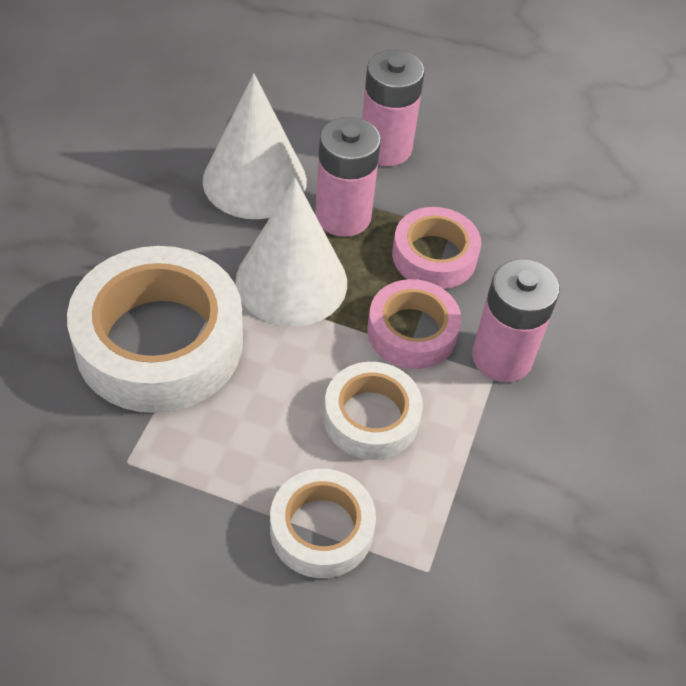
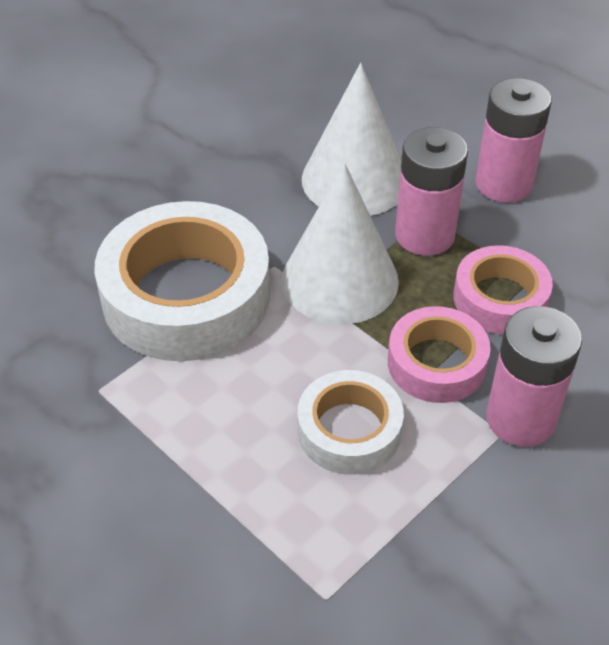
camera: 30 degrees right, 5 degrees down
white tape [270,469,376,578] -> none

